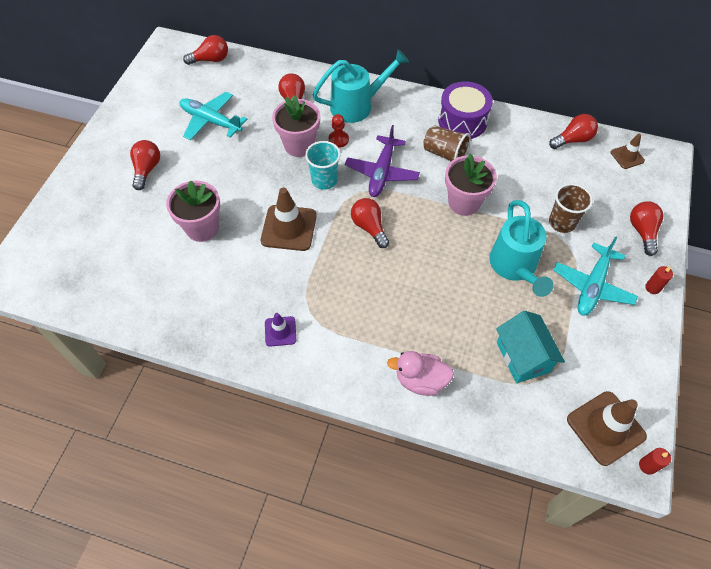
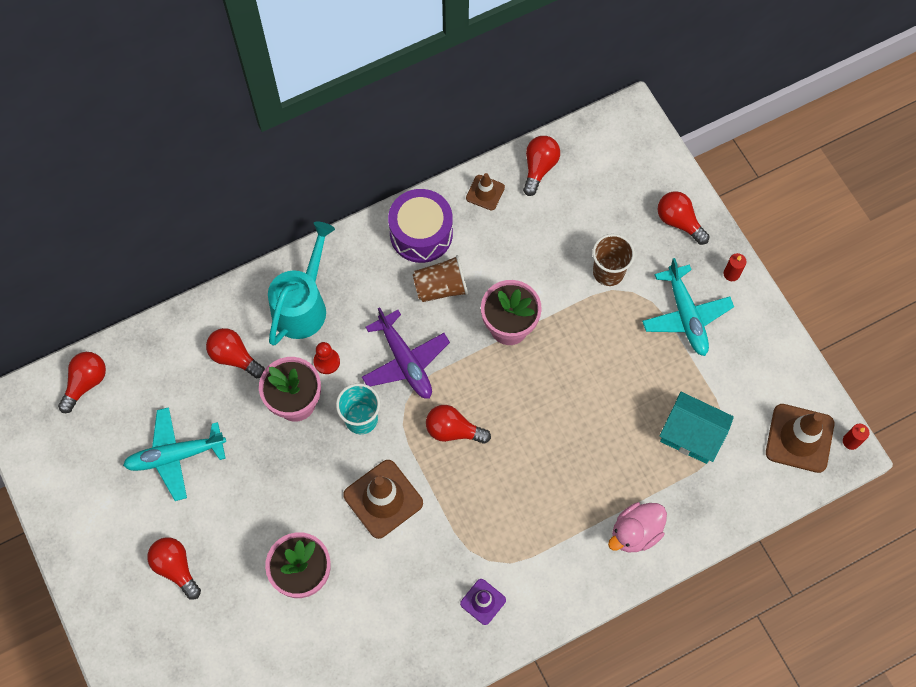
camera: 45 degrees left, 10 degrees up
turquoise watering can [489,200,554,297] -> none
brown traffic cone [611,134,645,169] -> brown traffic cone moved to [466,173,505,211]

